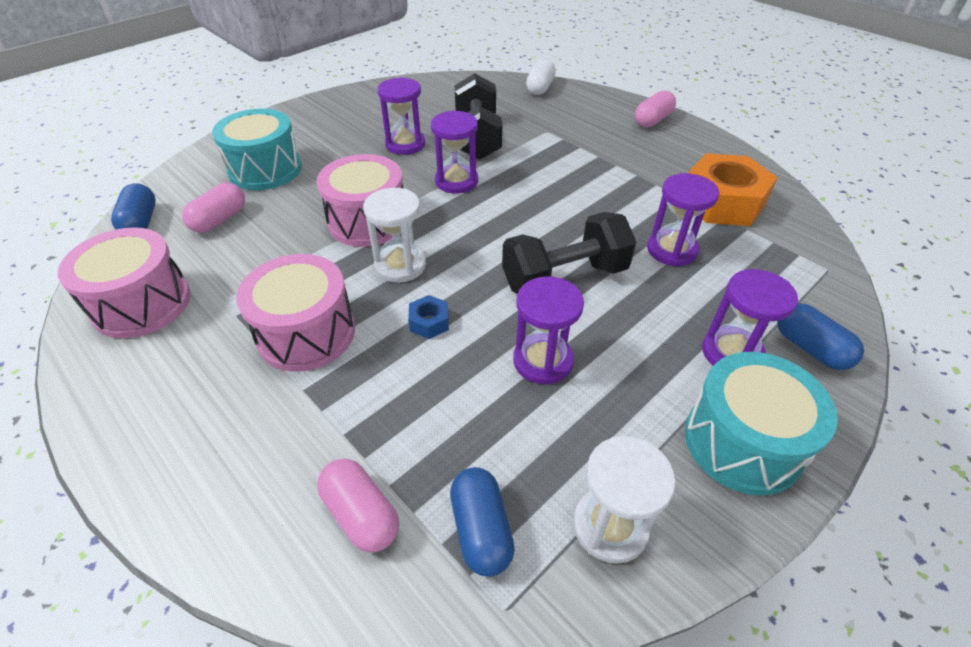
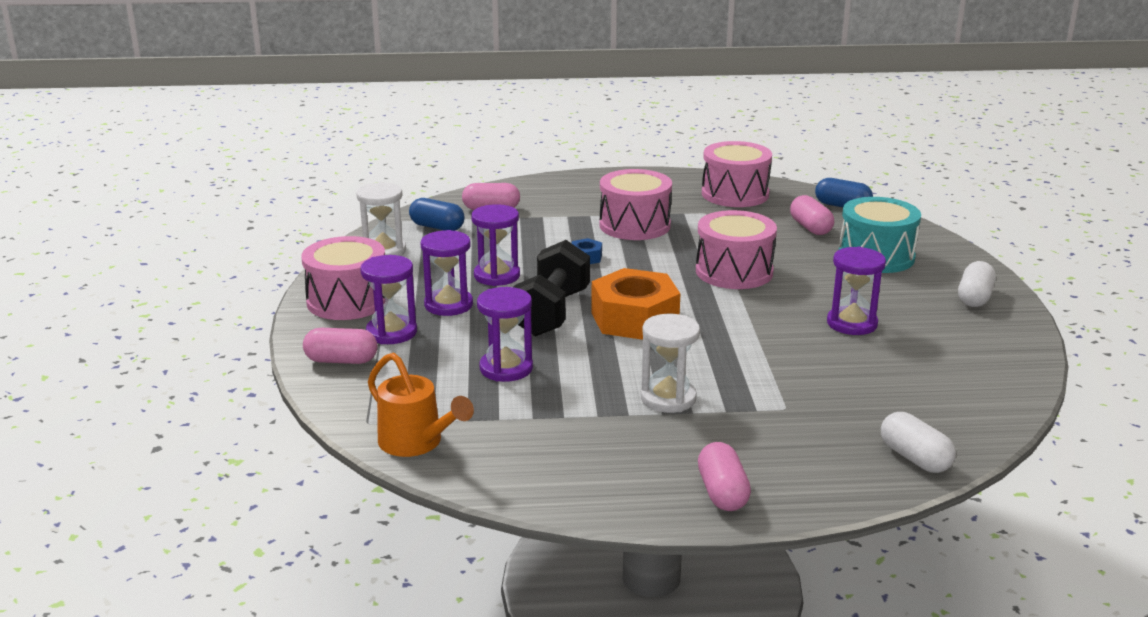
camera: 130 degrees right, 20 degrees down
white hourglass [363,188,426,283] -> white hourglass moved to [641,314,700,413]
purple hourglass [431,110,478,194] -> purple hourglass moved to [420,230,473,316]
black dumbbell [455,73,502,160] -> none
turquoise drum [685,352,838,496] -> pink drum [301,236,386,320]
orange nut [689,153,778,226] -> orange nut moved to [591,268,681,340]
blue capsule [777,303,864,370] -> pink capsule [303,328,377,364]
none -> orange watering can [368,353,474,457]
none -> white capsule [958,261,996,307]

